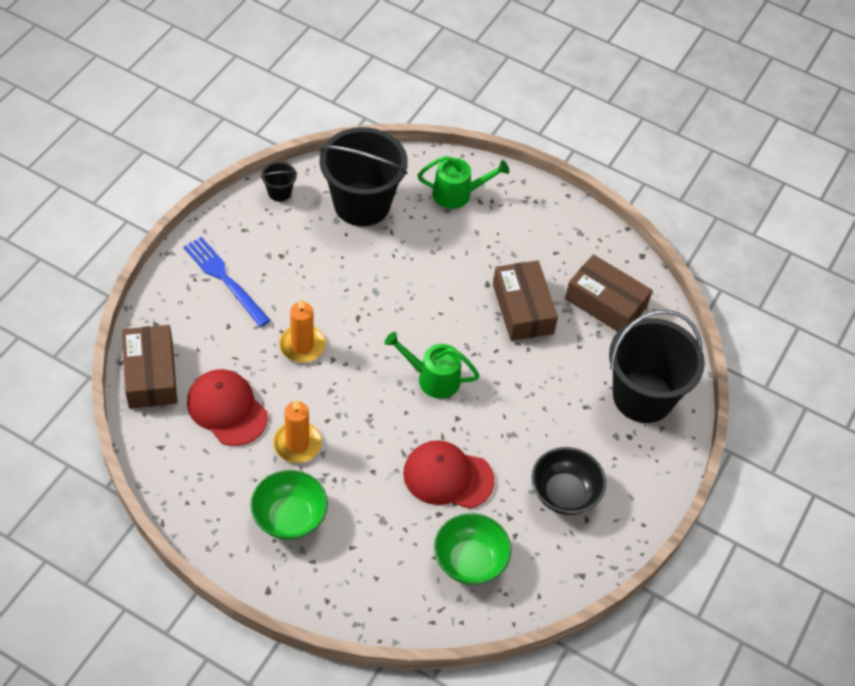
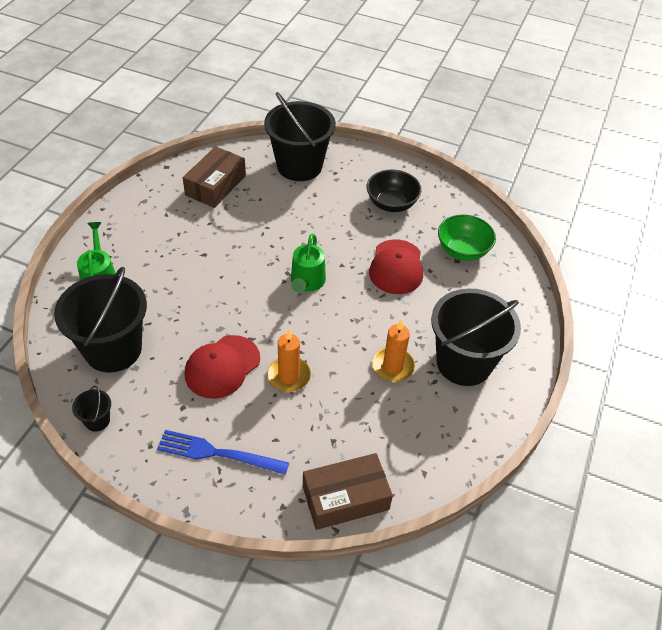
camera: 95 degrees left, 5 degrees down
blue fork [184,237,271,327] -> blue fork turned 60 degrees clockwise [157,430,289,475]
red cap [187,369,268,446] -> red cap moved to [185,335,260,399]
green bowl [251,470,328,540] -> black bucket [431,289,521,386]
brown box [493,260,558,341] -> none

